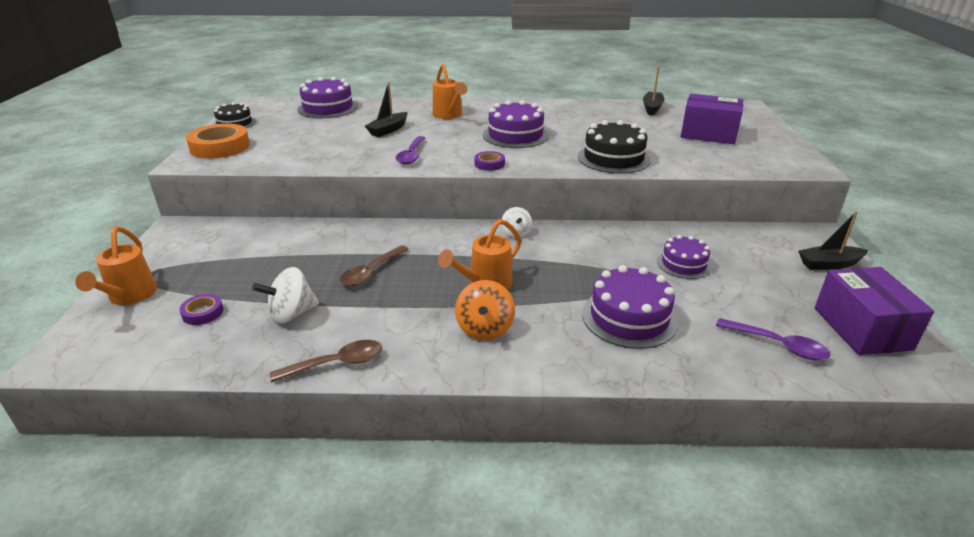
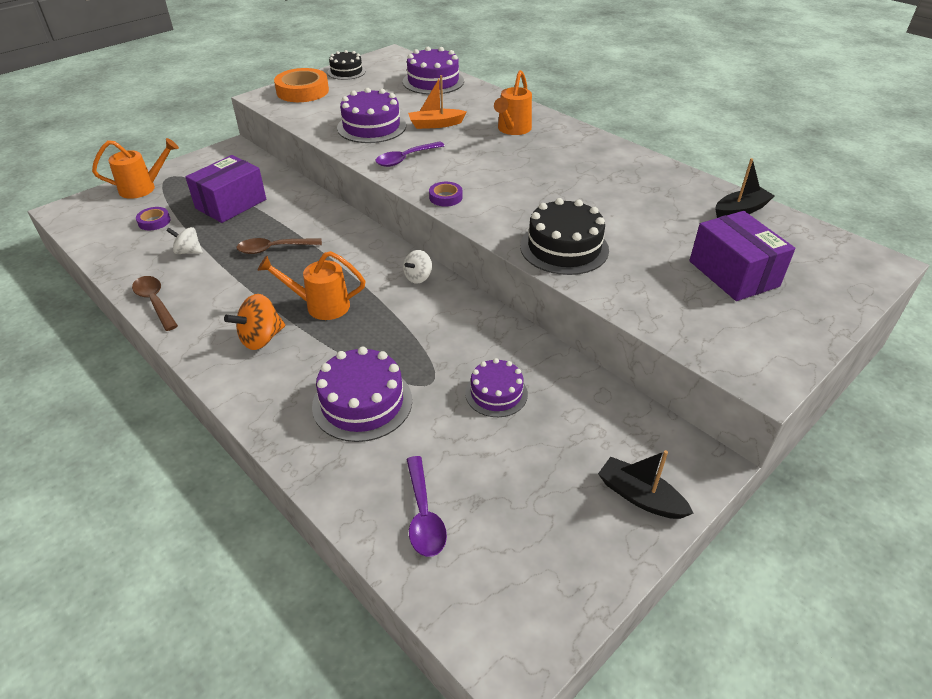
camera: 45 degrees right, 10 degrees up
orange watering can [75,226,157,305] -> orange watering can turned 150 degrees counterclockwise [92,138,179,199]
white spinning top [252,267,319,323] -> white spinning top [166,227,203,254], size x0.66
brown spoon [270,340,382,382] -> brown spoon turned 150 degrees counterclockwise [132,276,178,331]
black boat [365,82,408,137] -> orange boat [408,75,467,129]
purple cake [483,100,549,148] -> purple cake moved to [337,88,406,143]
purple box [815,267,934,355] -> purple box moved to [185,155,266,223]

